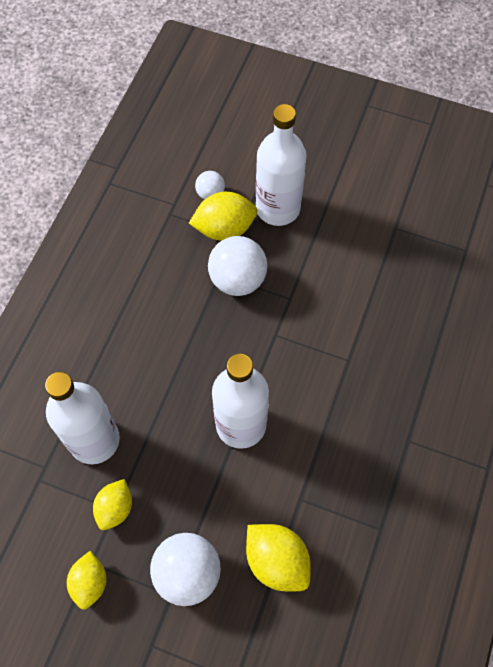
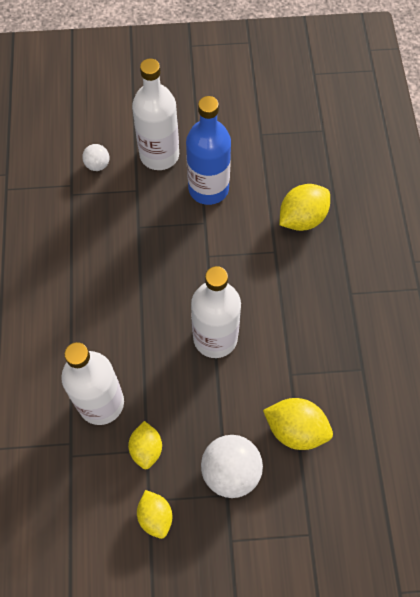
camera: 25 degrees left, 0 degrees up
yellow lemon [189,192,258,241] -> yellow lemon moved to [279,184,330,231]
white ball [208,236,268,296] -> none
none -> blue bottle [186,96,231,205]

